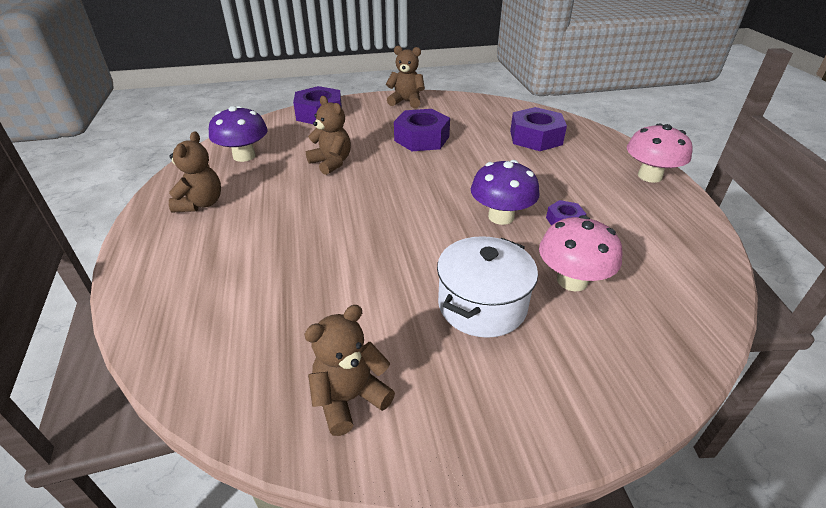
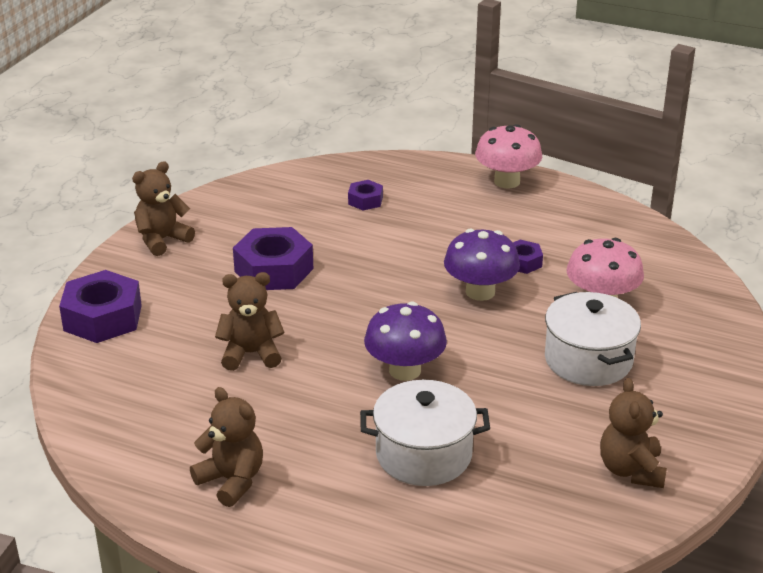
camera: 55 degrees left, 5 degrees down
purple mushroom [209,106,268,162] -> purple mushroom moved to [364,302,447,381]
purple nut [510,107,567,151] -> purple nut [348,180,383,210], size x0.51
none -> white pot [360,380,490,486]

